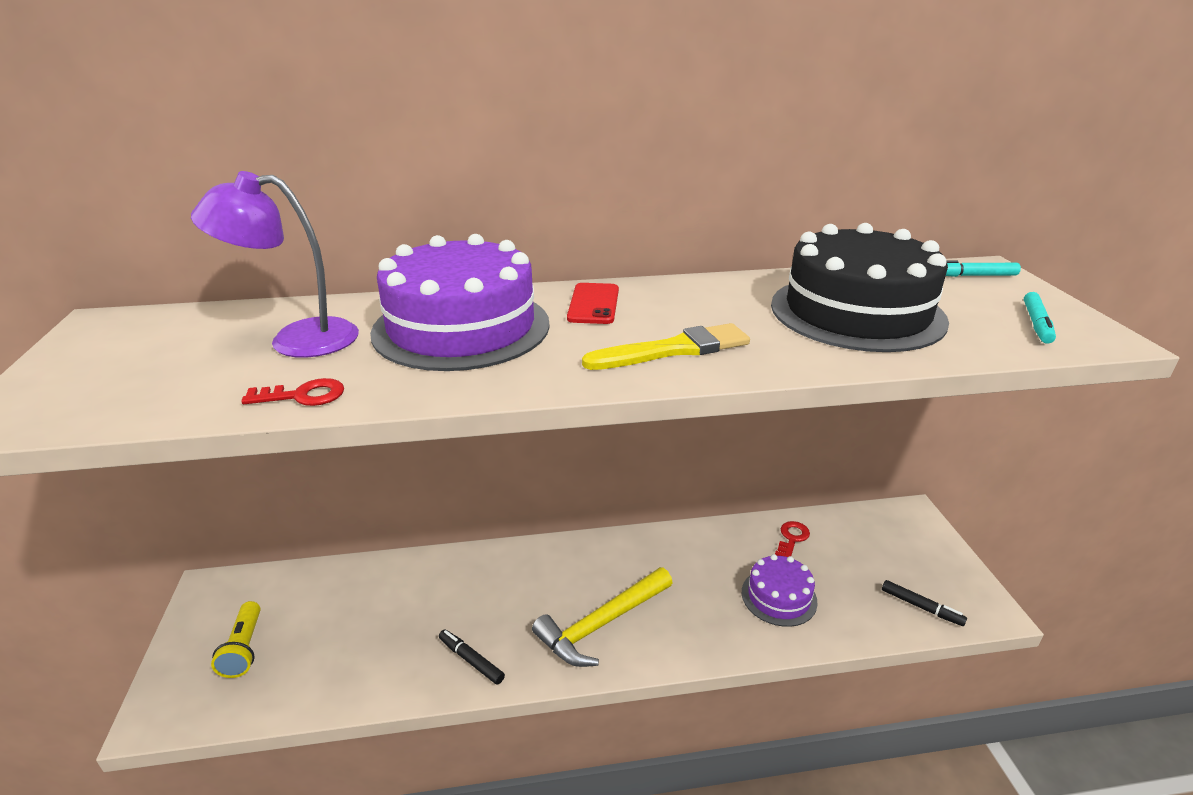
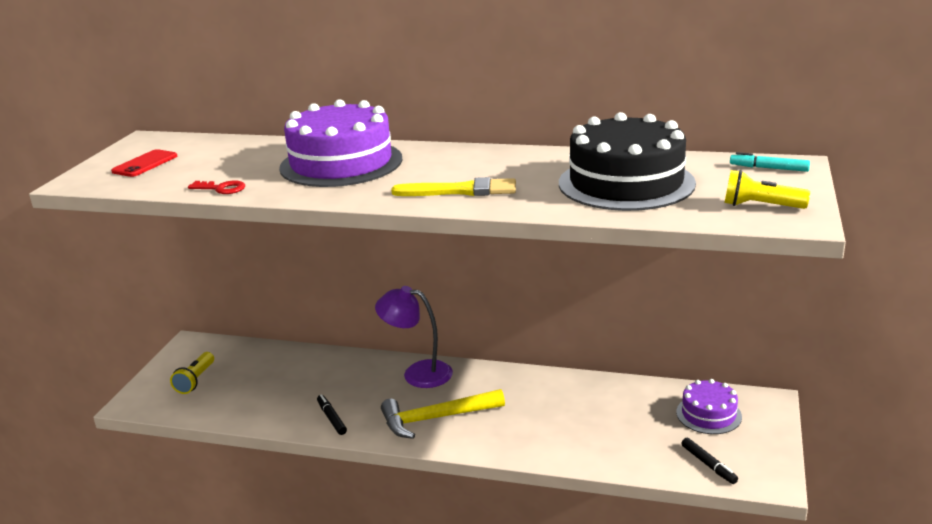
camera: 25 degrees right, 5 degrees down
purple lamp [191,171,359,358] -> purple lamp moved to [375,286,453,388]
red phone [567,283,619,324] -> red phone moved to [111,149,177,177]
purple cake [742,554,818,627] -> purple cake moved to [676,379,742,434]
red key [775,521,810,557] -> none
turquoise marker [1024,292,1056,344] -> yellow flashlight [724,170,810,209]

